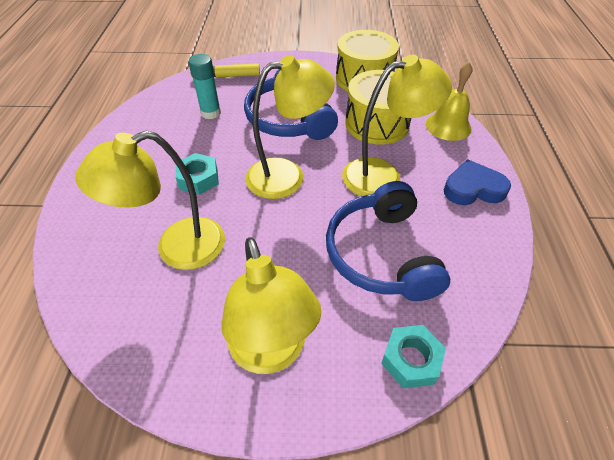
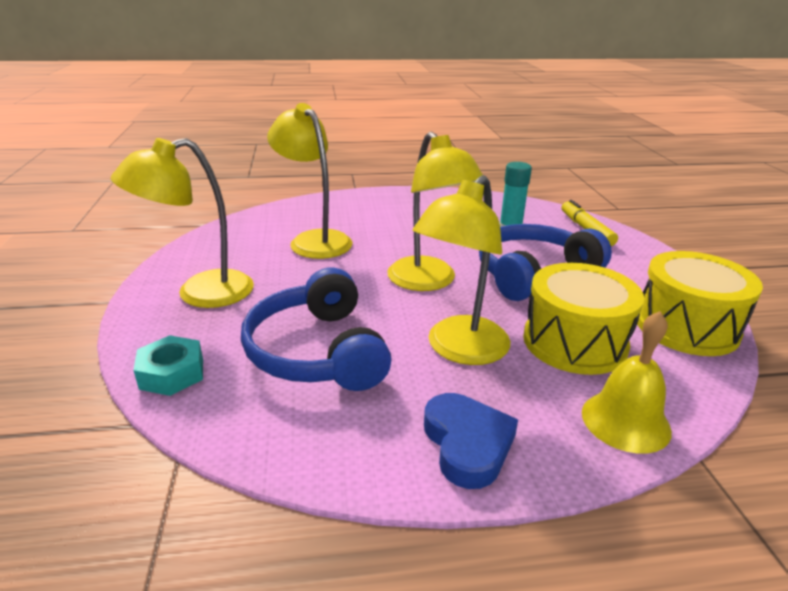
camera: 80 degrees right, 20 degrees down
turquoise nut [176,153,219,195] -> none
blue headphones [326,181,450,301] -> blue headphones turned 90 degrees counterclockwise [241,267,392,391]
yellow lamp [342,55,452,196] -> yellow lamp turned 60 degrees clockwise [413,175,510,365]

